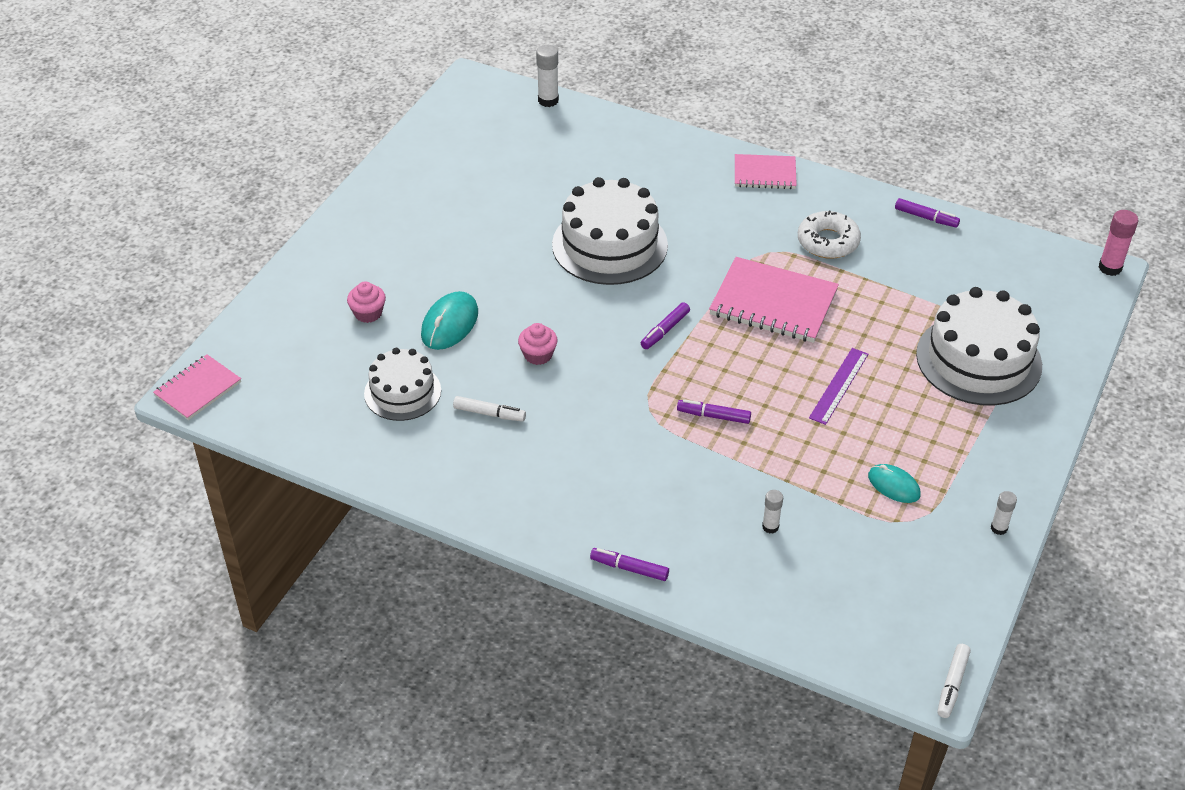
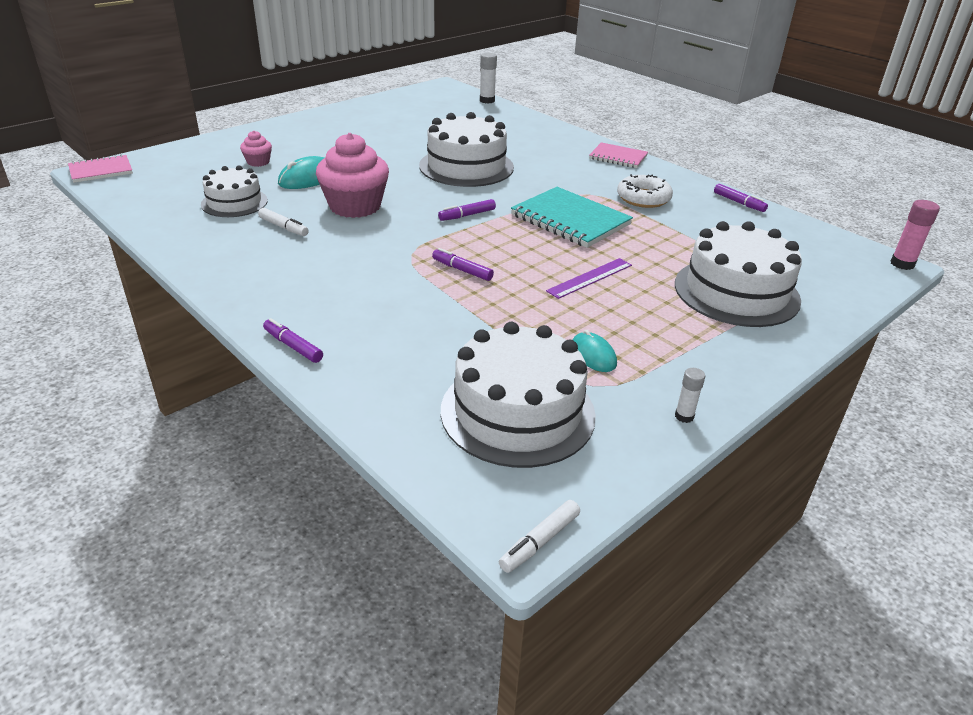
camera: 20 degrees right, 10 degrees down
pink cupcake [518,323,558,365] -> pink cupcake [316,133,389,218], size x2.11
pink notebook [709,257,839,343] -> turquoise notebook [511,187,633,248]
white glue stick [762,490,783,533] -> none
none -> white cake [441,322,596,468]

